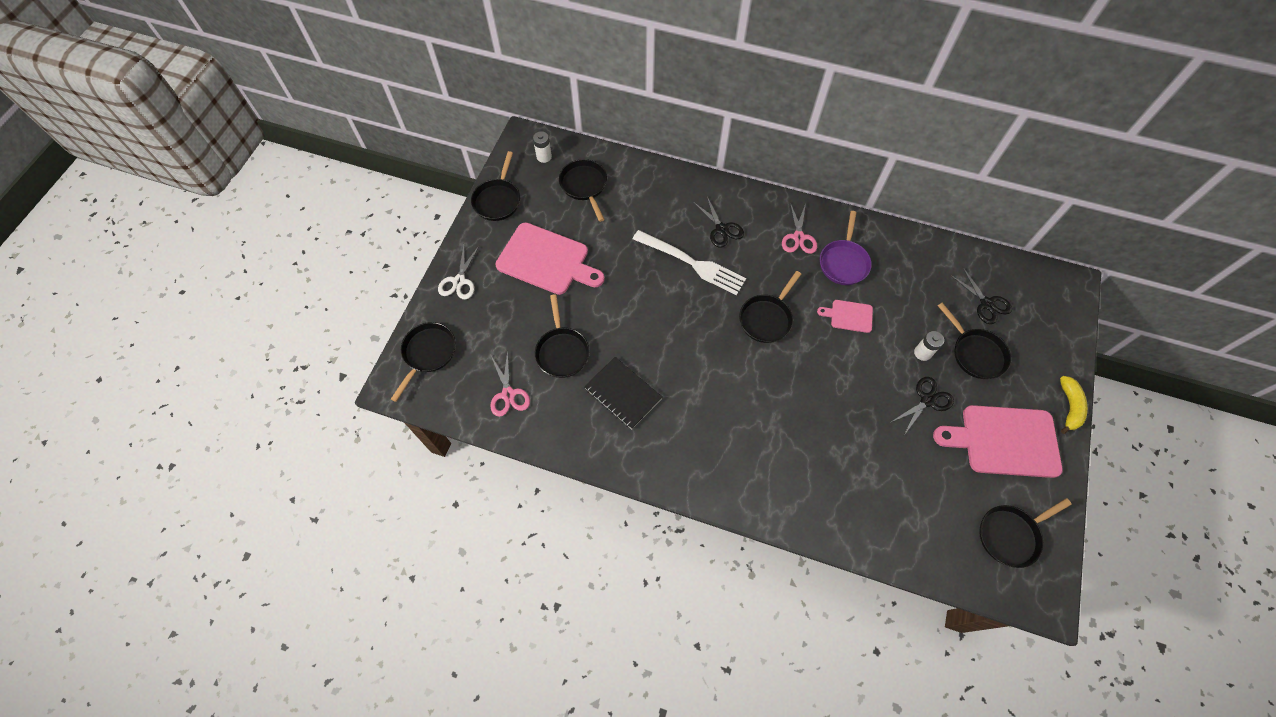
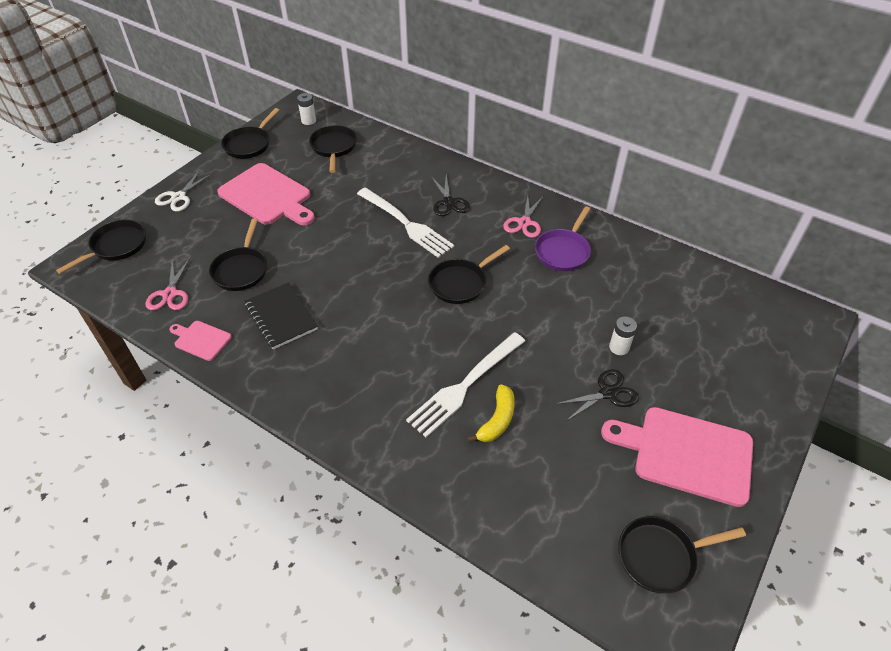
camera: 15 degrees right, 15 degrees down
pink cutting board [817,300,873,333] -> pink cutting board moved to [169,321,232,361]
black pan [938,303,1011,379] -> none
black scissors [950,268,1012,324] -> none
yellow banana [1060,376,1088,434] -> yellow banana moved to [467,384,515,442]
none -> white fork [406,332,525,437]

